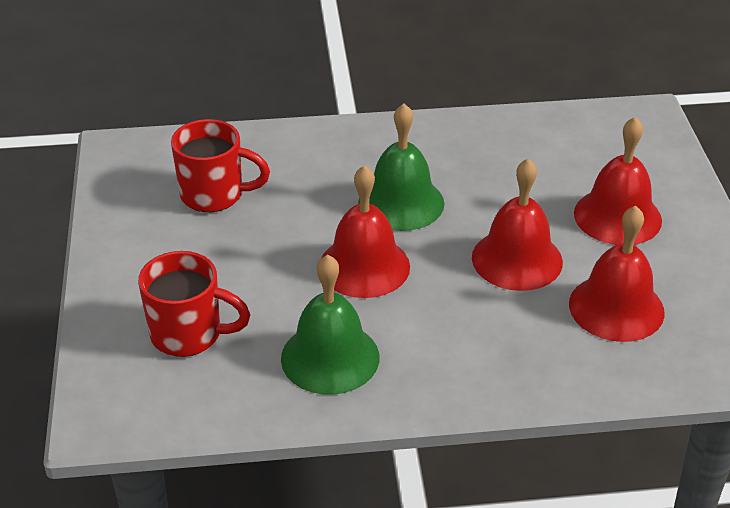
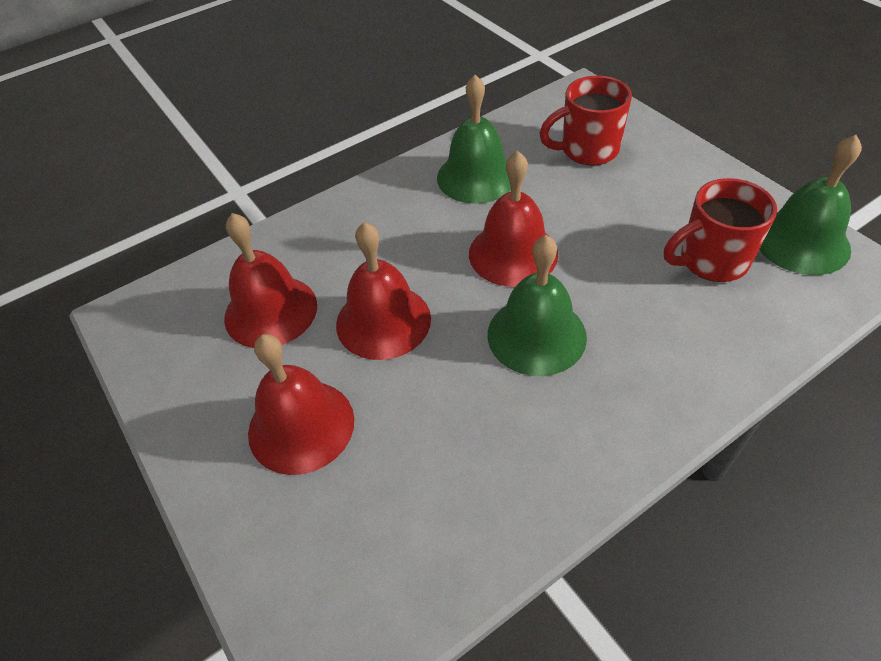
camera: 155 degrees right, 10 degrees up
none -> green bell [759,135,862,275]

